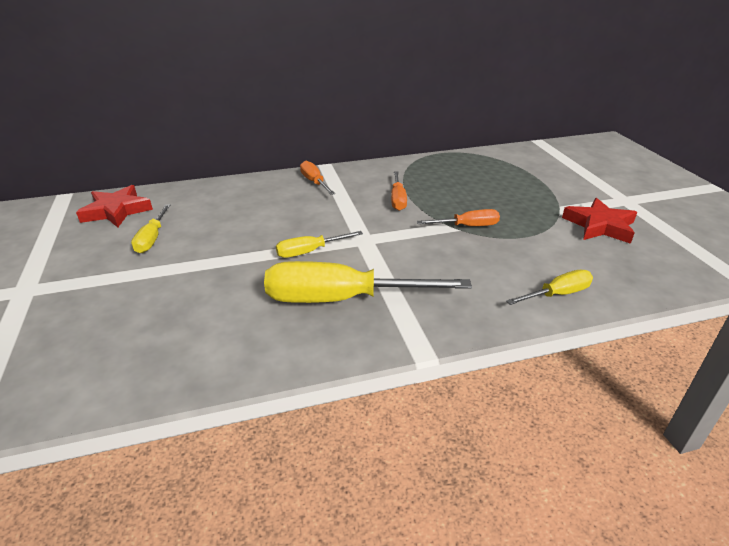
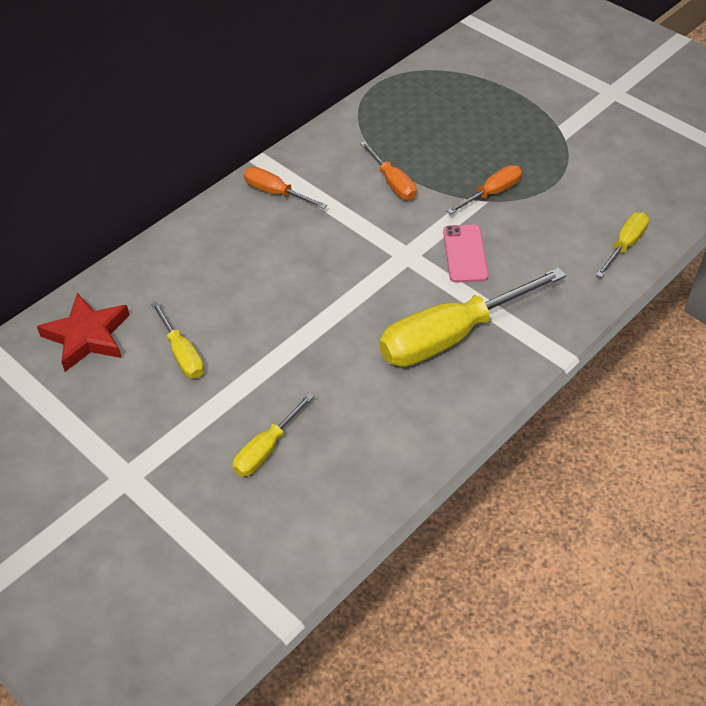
camera: 30 degrees left, 15 degrees up
yellow screwdriver [276,231,363,258] -> yellow screwdriver moved to [233,393,314,477]
red star [562,198,637,244] -> none
none -> pink phone [443,225,489,283]

